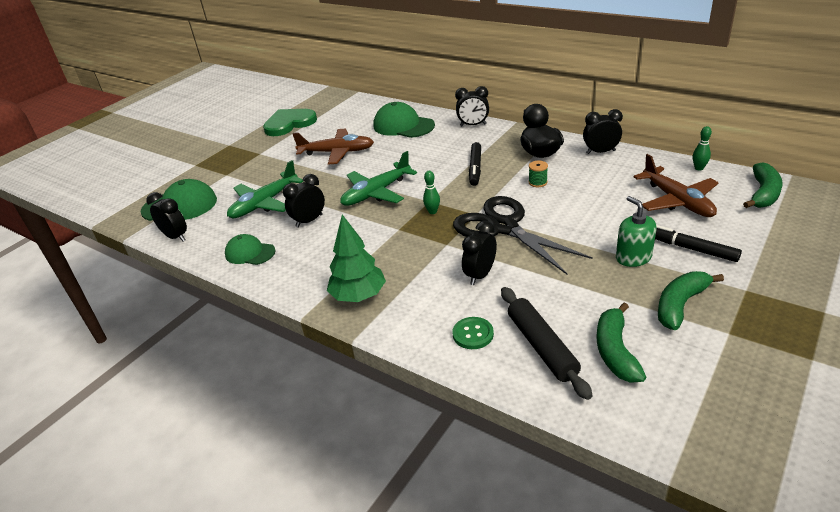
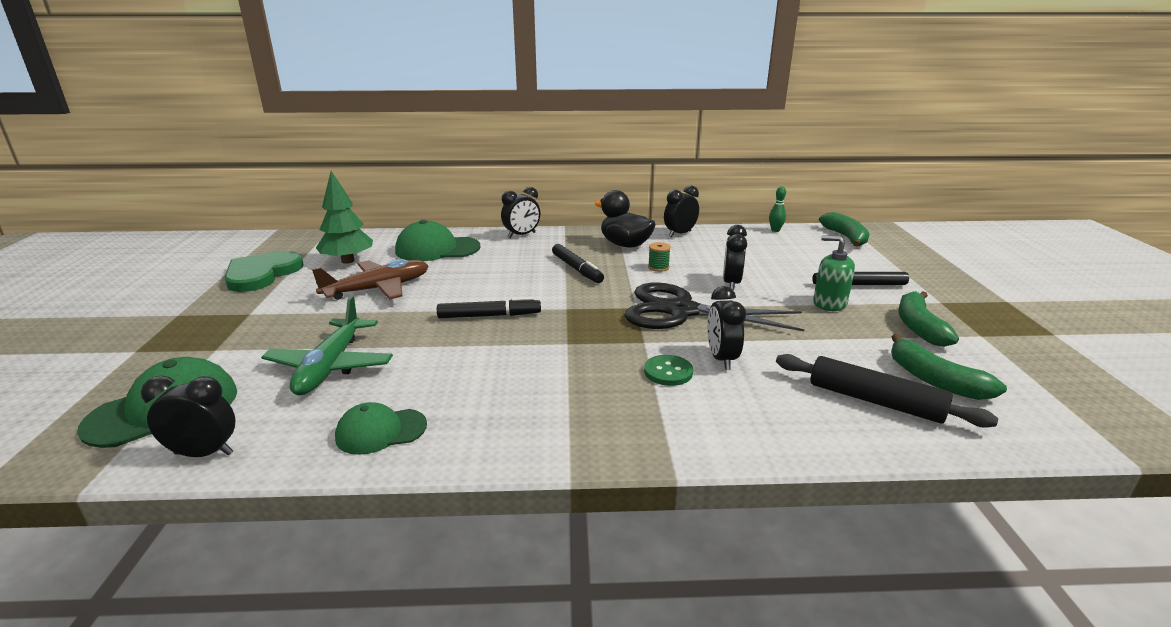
camera: 40 degrees left, 10 degrees down
black clock [283,174,325,228] -> black clock moved to [723,225,747,290]
green tree [327,214,386,302] -> green tree moved to [316,171,373,264]
green plane [340,151,417,206] -> black marker [437,297,541,318]
green bowling pin [423,171,440,214] -> none
green button [452,317,494,349] -> green button moved to [644,355,693,386]
brown plane [633,154,718,217] -> none

